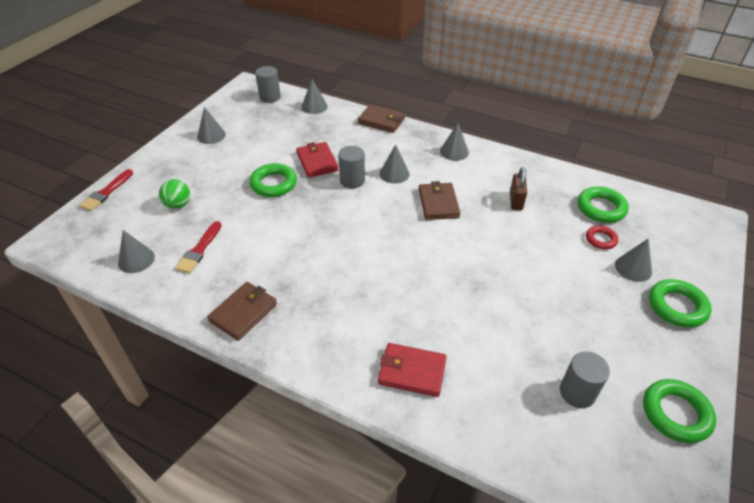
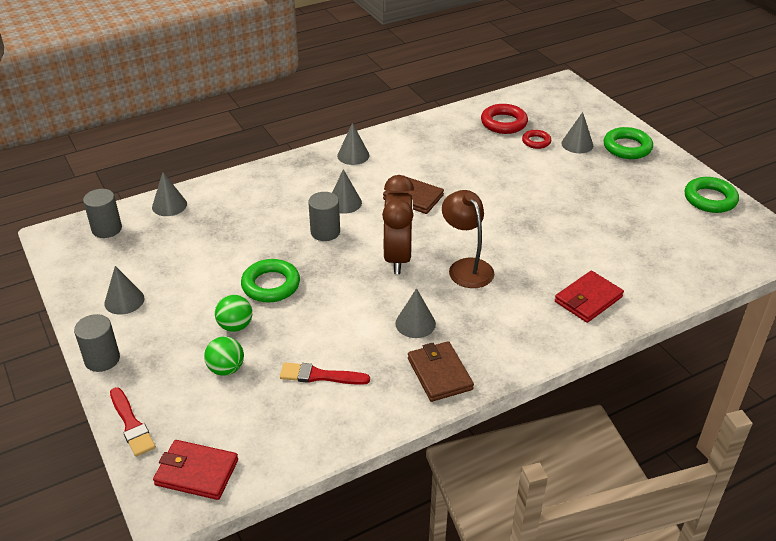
camera: 55 degrees left, 5 degrees down
grey cone [118,230,155,273] -> grey cone moved to [395,288,436,338]
red brush [175,221,222,274] -> red brush turned 135 degrees clockwise [280,362,370,385]
red wallet [296,142,339,178] -> red wallet moved to [153,440,238,500]
brown wallet [358,104,405,133] -> none
brown padlock [510,167,527,210] -> none
grey cylinder [560,351,610,408] -> grey cylinder moved to [74,314,120,372]
green ring [578,186,629,223] -> red ring [481,104,528,134]
none -> green ball [215,295,252,332]
none -> brown clock [382,175,414,274]
none -> brown lamp [442,190,494,288]

